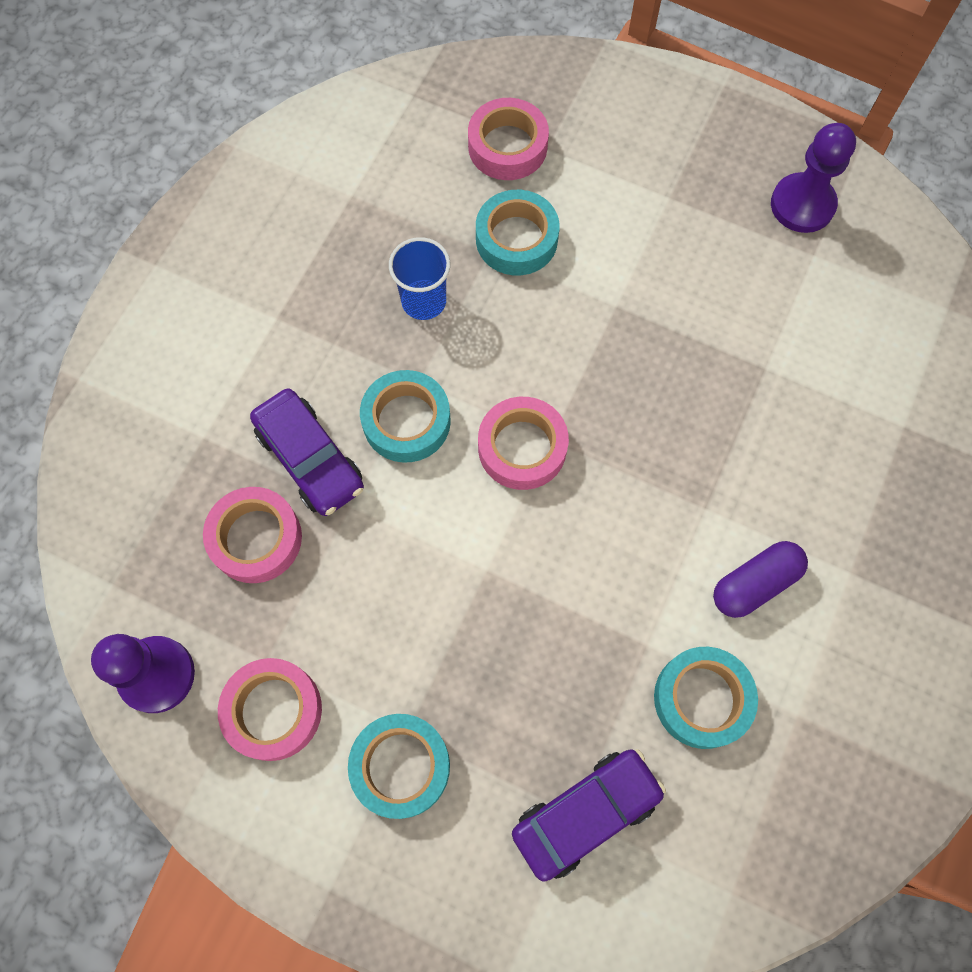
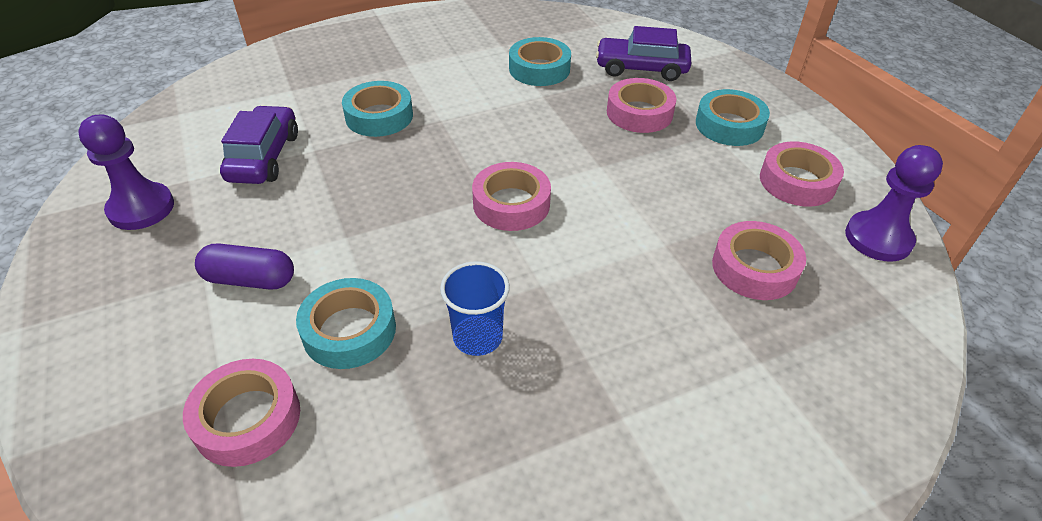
camera: 140 degrees left, 25 degrees down
purple car [250,389,364,516] -> purple car moved to [220,105,298,184]
turquoise tape [360,370,451,463] -> turquoise tape moved to [342,81,413,137]
purple capsule [713,541,808,618] -> purple capsule moved to [195,244,294,290]
none -> pink tape [607,78,676,133]

